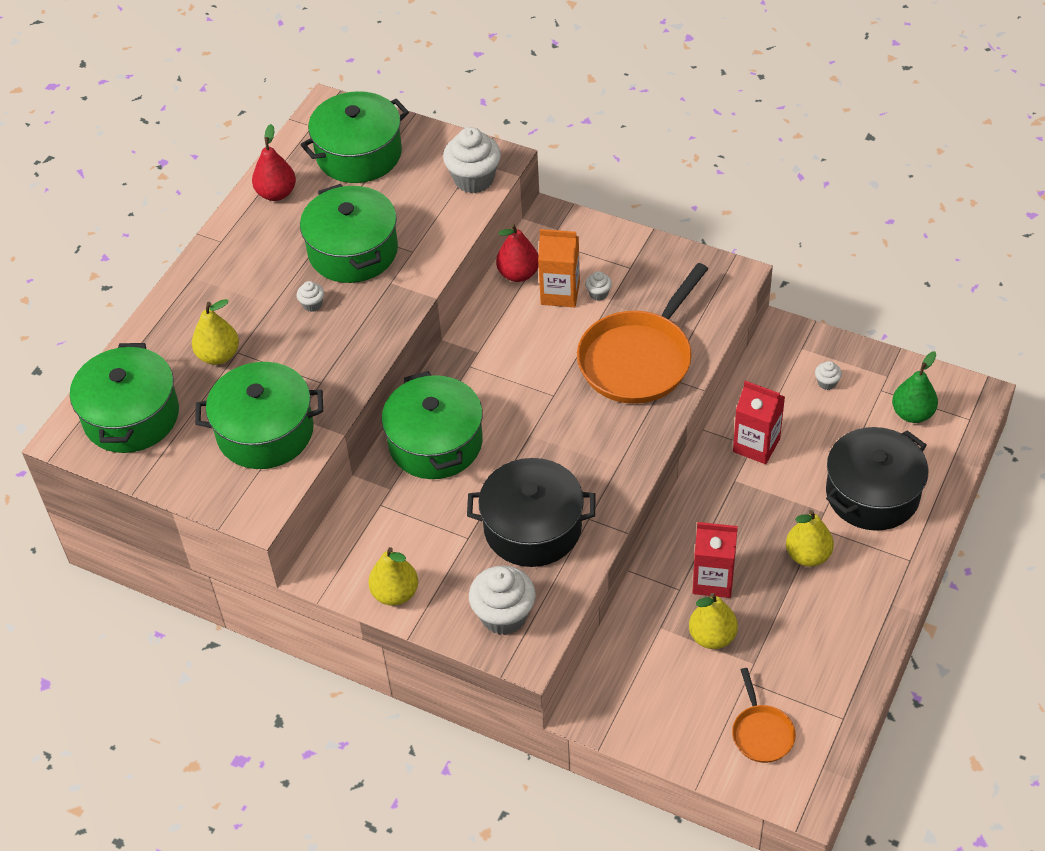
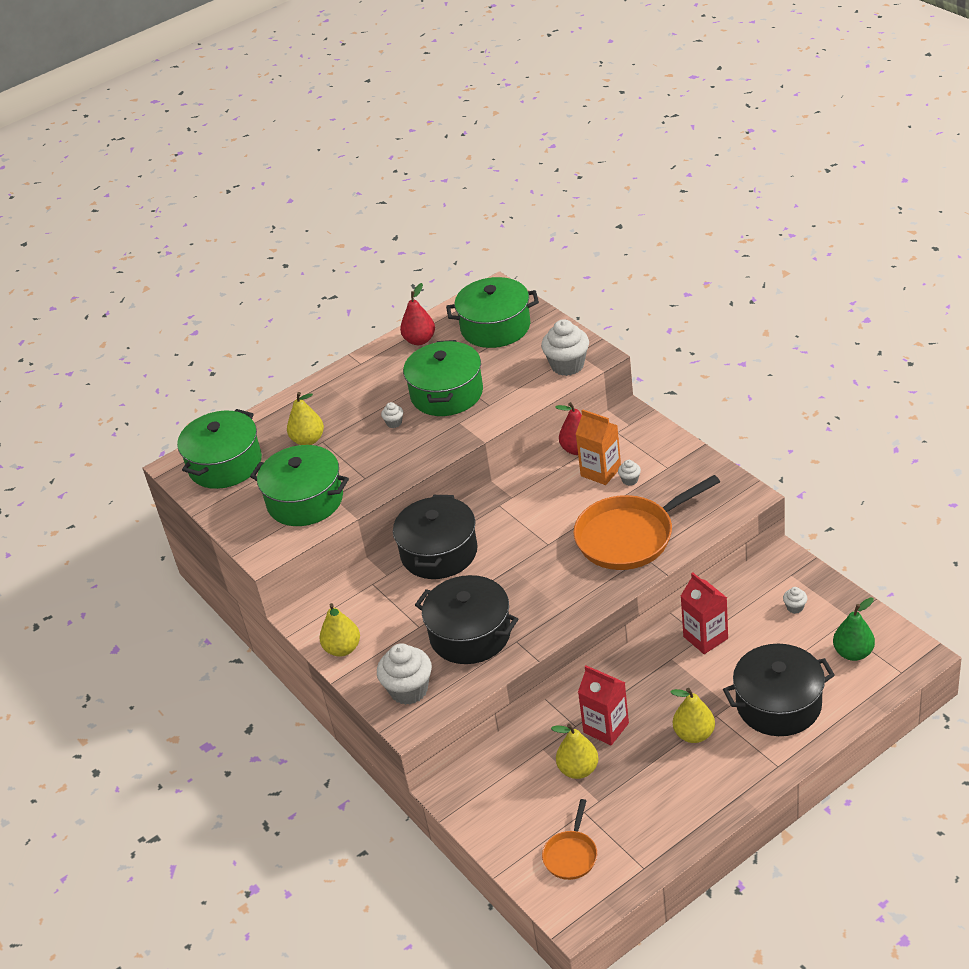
camera: 30 degrees right, 10 degrees down
green pot [382,371,483,479] -> black pot [393,495,478,579]

